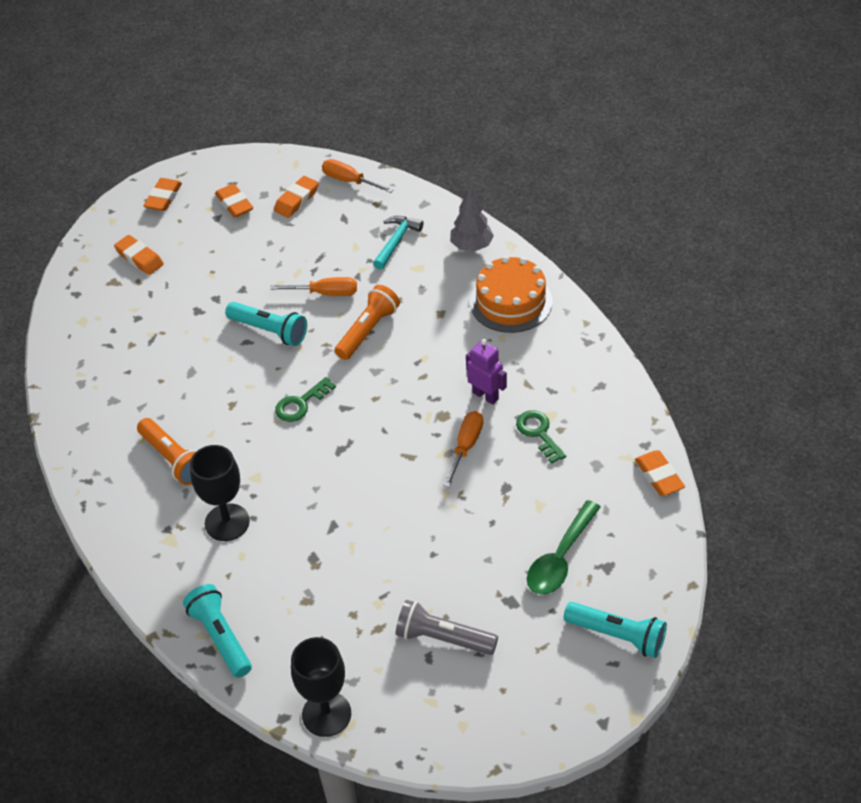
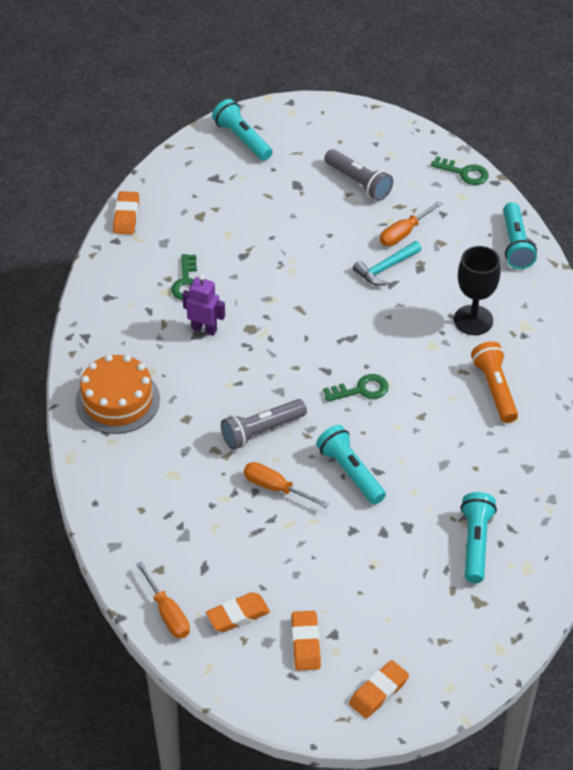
camera: 155 degrees left, 0 degrees up
orange eraser [114,235,164,275] -> none
black goblet [291,637,351,737] -> green key [431,156,489,185]
orange flashlight [335,285,400,360] -> grey flashlight [221,399,307,450]
turquoise hammer [373,216,424,270] -> turquoise hammer moved to [353,241,422,285]
orange screwdriver [443,411,483,487] -> orange screwdriver moved to [380,201,443,246]
grey tree [450,187,494,251] -> none
purple robot [466,339,507,405] -> purple robot turned 135 degrees clockwise [182,275,225,336]
green spoon [527,500,601,595] -> none
none -> turquoise flashlight [460,492,497,583]

